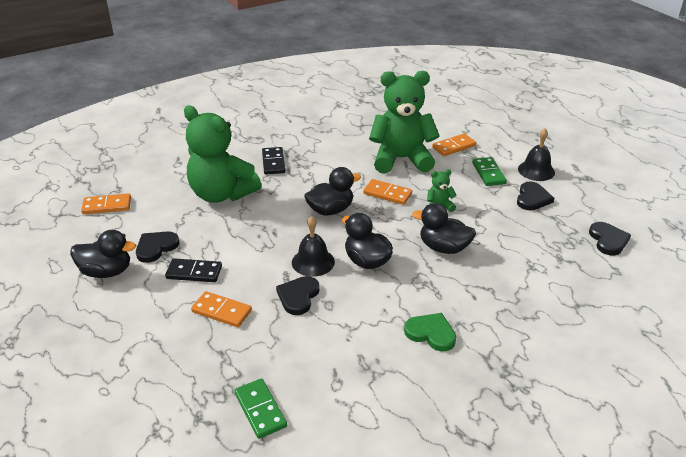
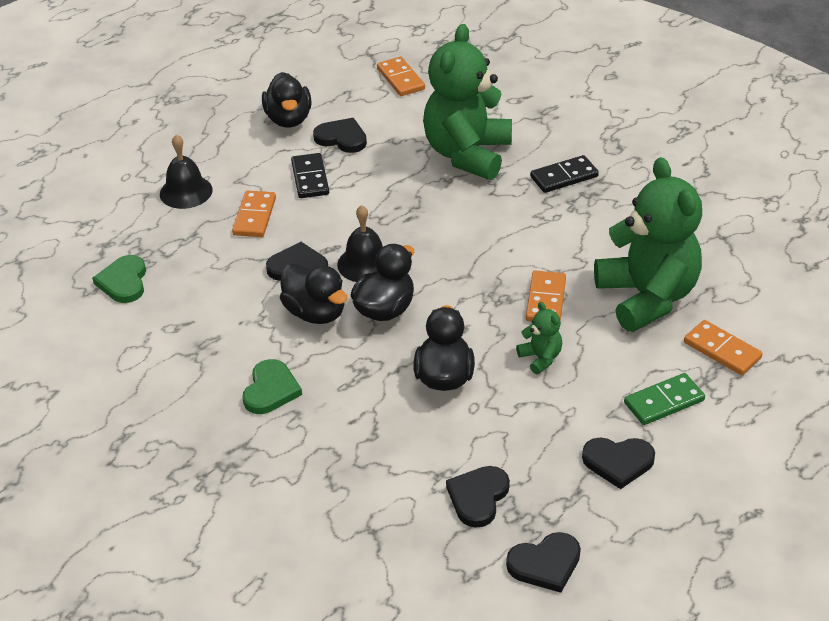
camera: 75 degrees right, 5 degrees up
green domino [234,378,287,439] -> green heart [92,255,146,303]
black duck [304,167,361,215] -> black duck moved to [280,263,347,324]
black bell [518,128,555,181] -> black bell moved to [160,134,213,209]
none -> black heart [446,466,510,528]

